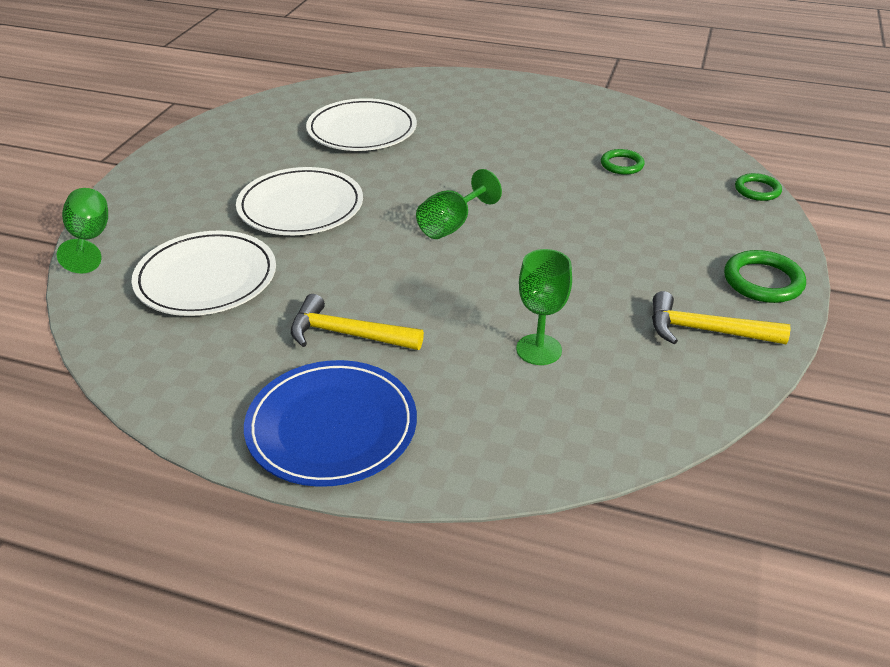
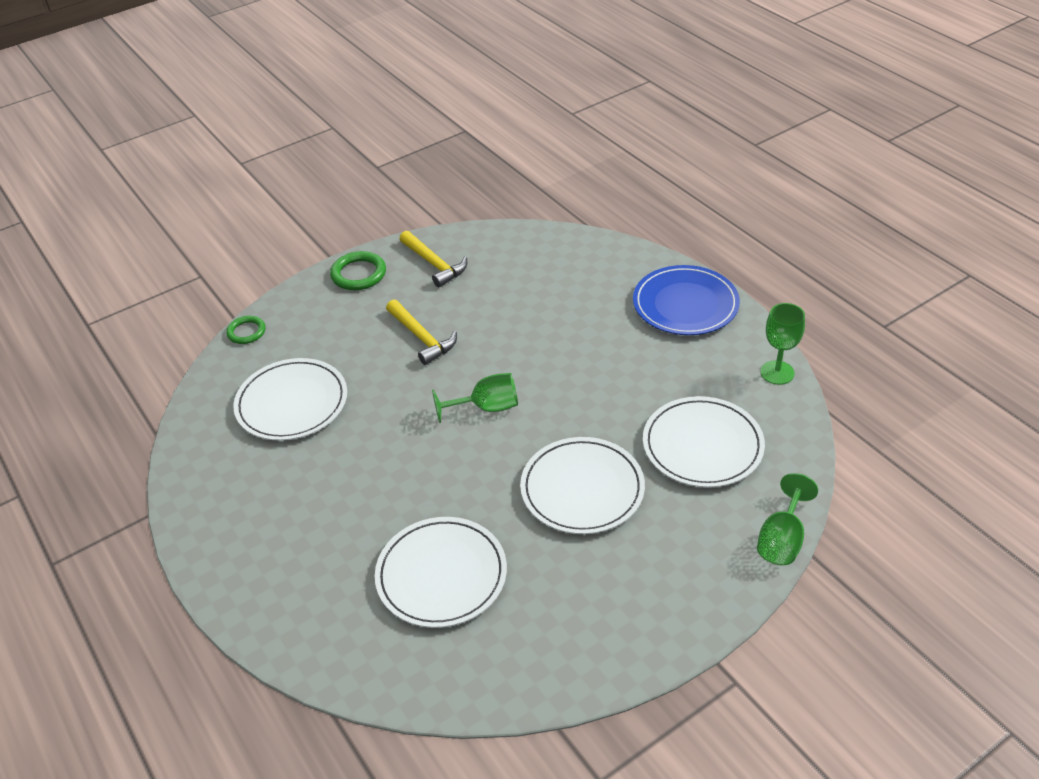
camera: 140 degrees left, 5 degrees up
yellow hammer [291,294,424,350] -> yellow hammer moved to [386,299,457,365]
green goblet [516,249,572,365] -> green goblet moved to [760,303,805,385]
green ring [601,149,645,175] -> white plate [233,358,347,441]

